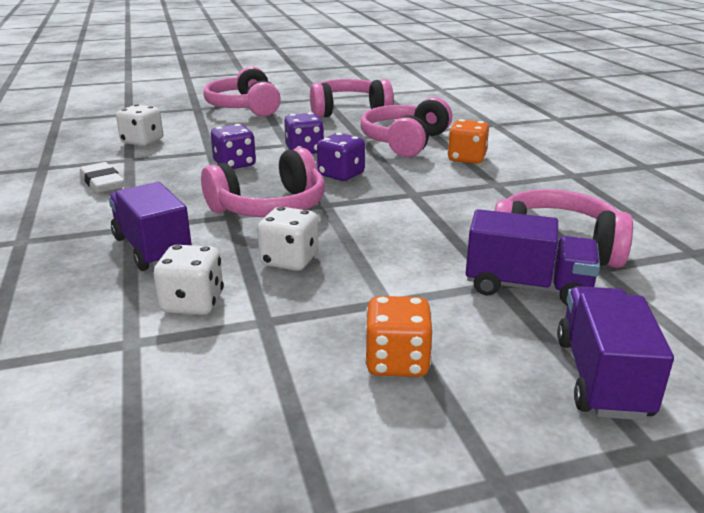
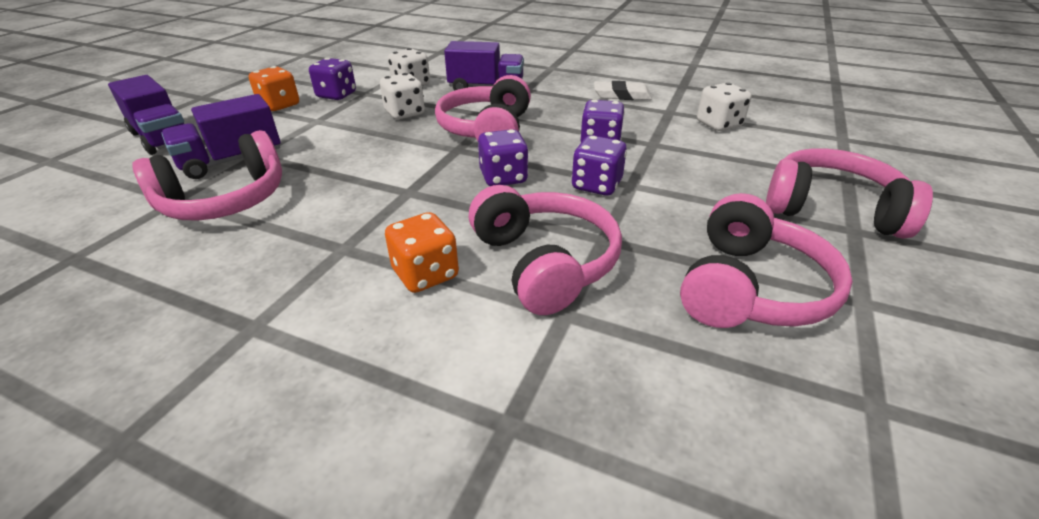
camera: 130 degrees right, 10 degrees up
none -> purple dice [309,58,356,100]

